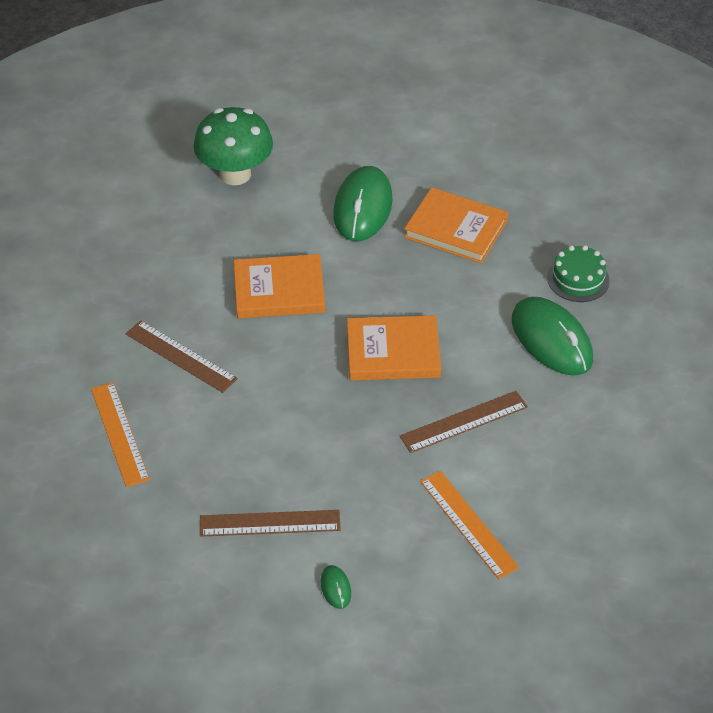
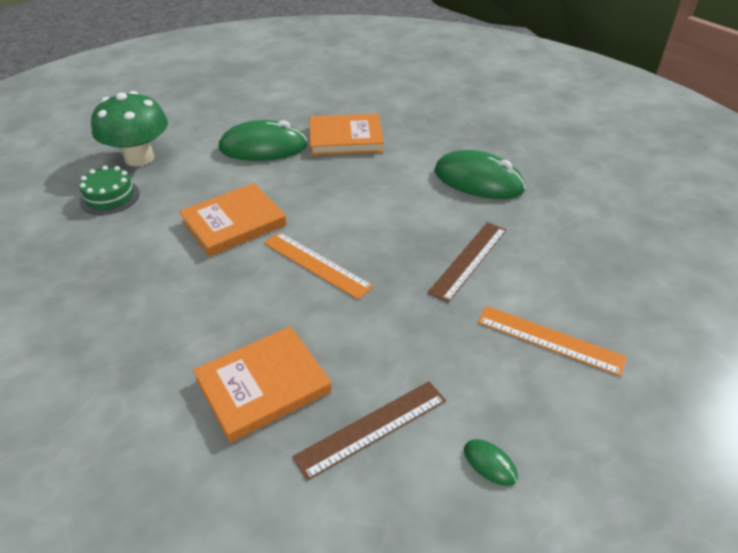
camera: 30 degrees left, 5 degrees down
orange ruler [91,382,150,487] -> orange ruler moved to [264,232,374,300]
brown ruler [126,320,238,393] -> none
green mouse [333,166,393,241] -> green mouse turned 75 degrees counterclockwise [219,120,307,161]
orange book [347,315,441,381] -> orange book moved to [193,326,332,443]
green cake [547,245,610,302] -> green cake moved to [79,166,140,215]

